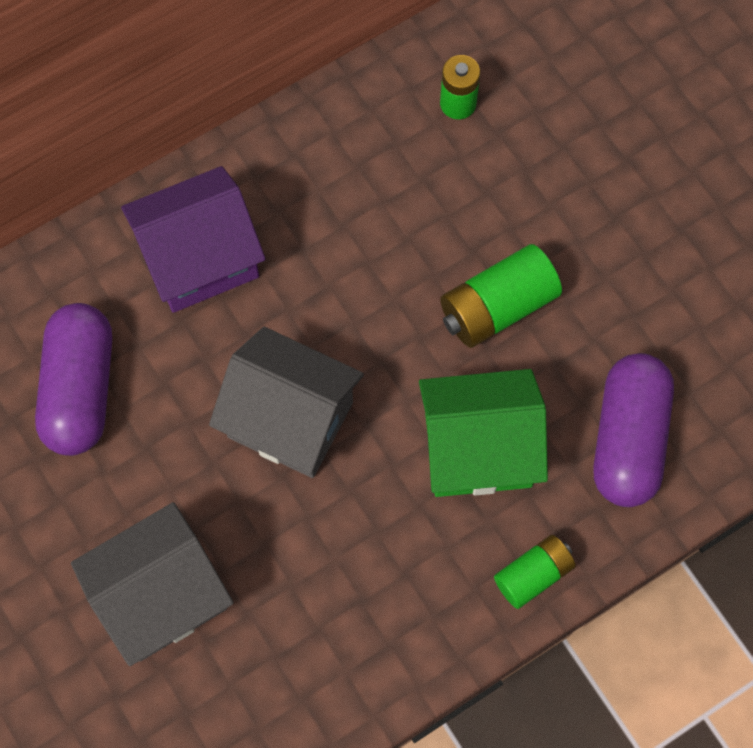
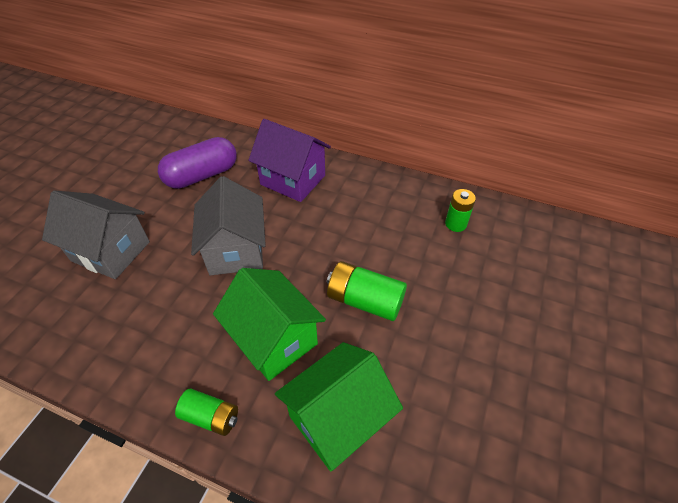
camera: 55 degrees right, 20 degrees down
purple capsule [593,353,674,507] -> green house [275,342,403,471]

